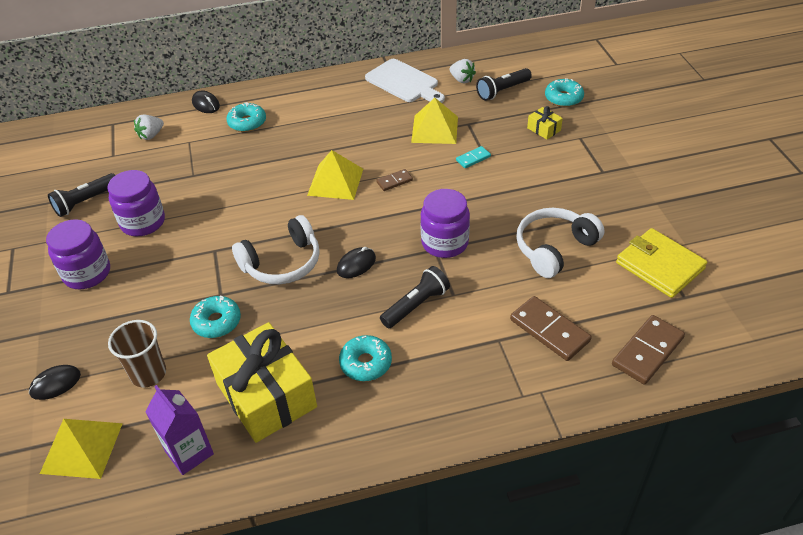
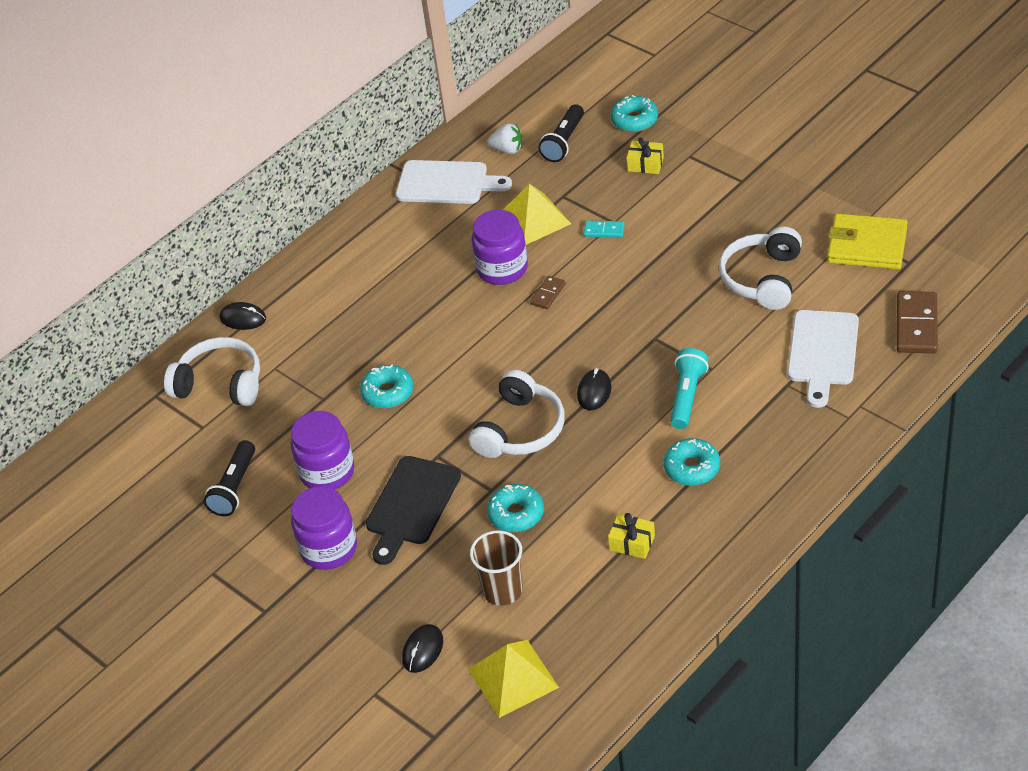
camera: 30 degrees left, 0 degrees up
white strawberry [134,115,164,140] -> white headphones [164,337,260,406]
purple carton [145,385,214,475] -> none
yellow gift [207,322,317,443] -> yellow gift [608,513,655,559], size x0.41
turquoise donut [227,102,266,132] -> turquoise donut moved to [360,364,414,408]
yellow pyramid [307,150,363,200] -> none
black flashlight [380,266,450,328] -> turquoise flashlight [670,348,709,429]
purple jar [420,189,470,258] -> purple jar moved to [472,210,528,285]
turquoise domino [456,146,491,168] -> turquoise domino turned 75 degrees clockwise [584,221,625,237]
brown domino [510,296,592,361] -> white cutting board [788,310,859,408]
none -> black cutting board [366,456,461,565]

